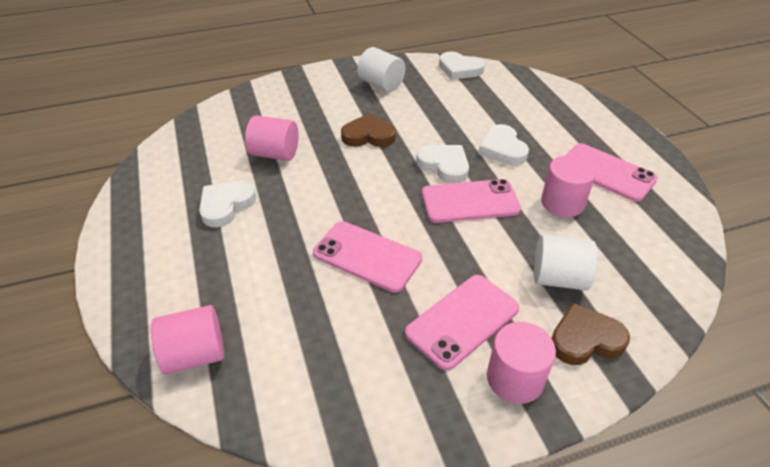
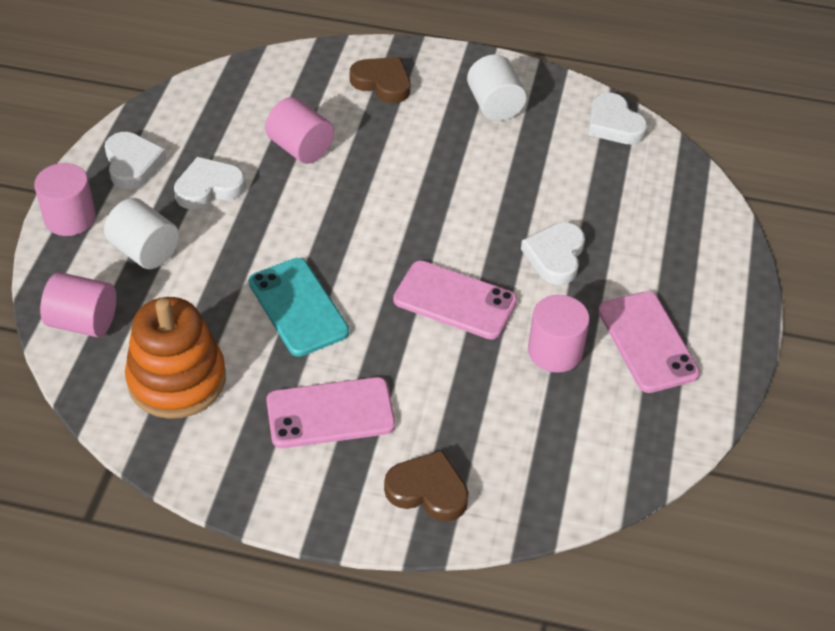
camera: 30 degrees right, 5 degrees up
pink phone [313,221,422,292] -> turquoise phone [249,258,349,357]
brown heart [341,113,396,147] -> brown heart moved to [350,57,410,103]
white heart [416,145,469,183] -> white heart moved to [105,132,166,189]
pink cylinder [487,322,556,404] -> pink cylinder moved to [34,163,96,236]
white cylinder [534,234,597,291] -> white cylinder moved to [104,198,179,269]
none -> orange stacking toy [125,297,226,419]

